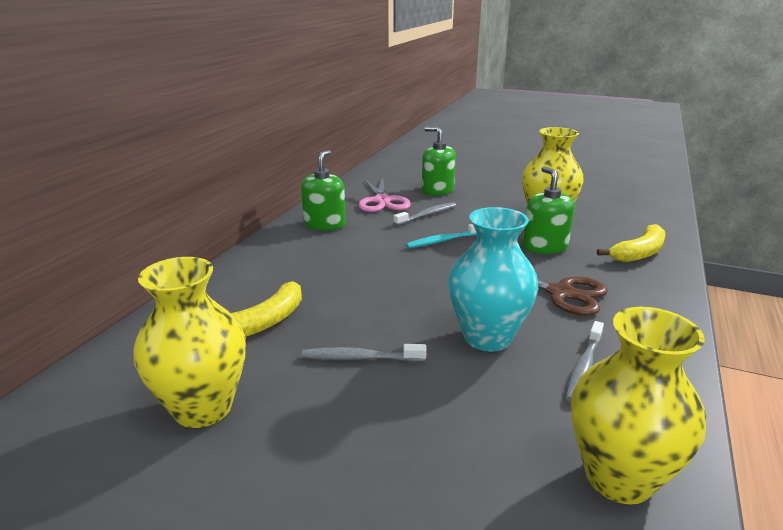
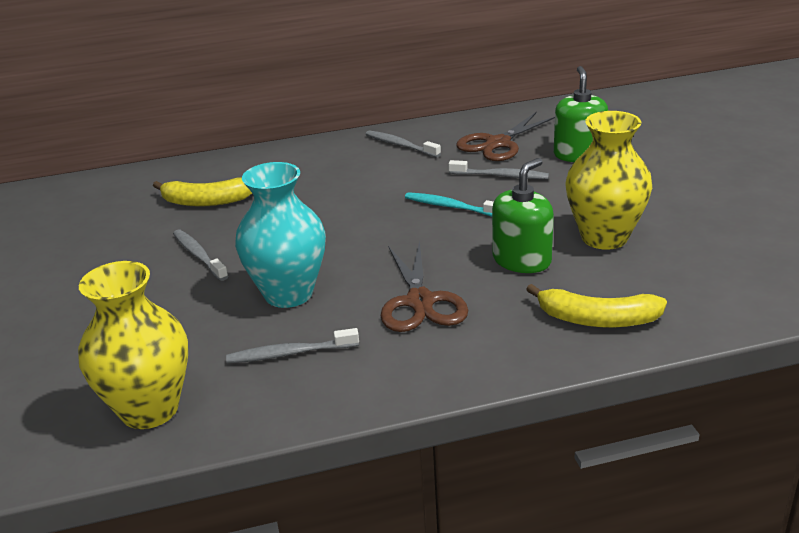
camera: 55 degrees right, 5 degrees up
yellow vase [133,257,246,428] -> none
green soap dispenser [301,150,346,231] -> grey toothbrush [366,130,441,157]
pink scissors [359,177,411,212] -> brown scissors [456,112,555,161]

